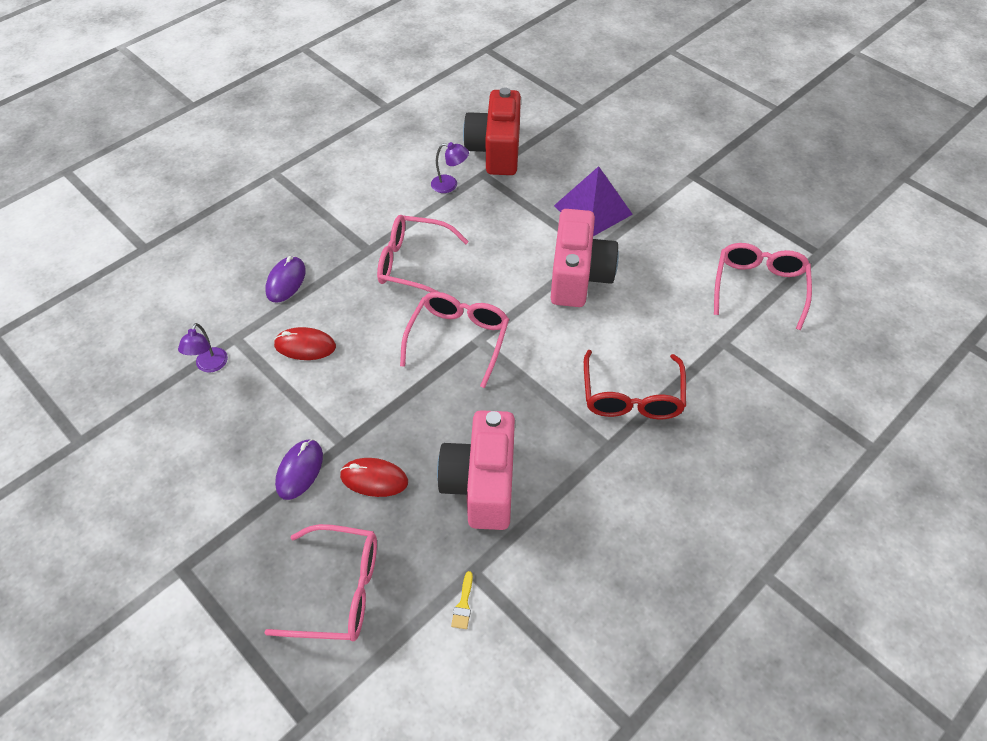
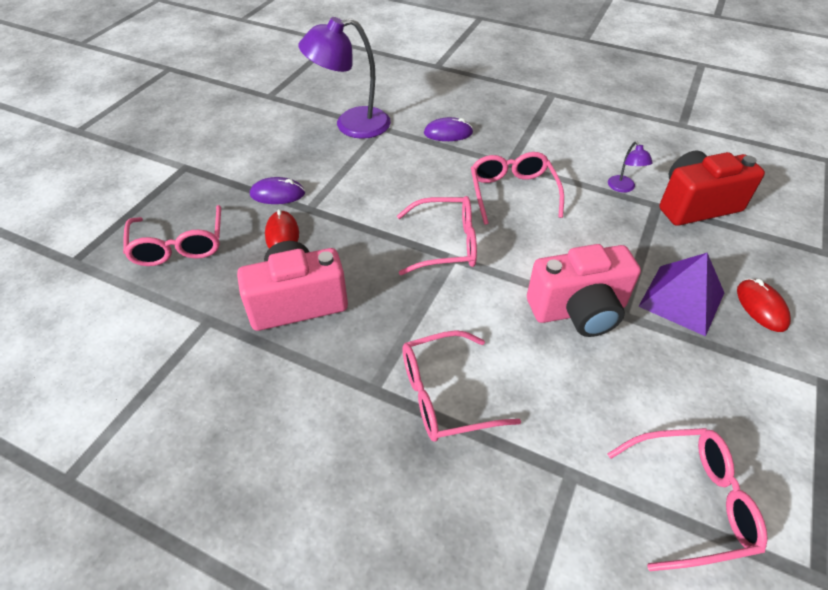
camera: 70 degrees right, 5 degrees down
purple lamp [178,323,228,372] -> purple lamp [298,17,391,139], size x2.25
red mouse [274,327,336,360] -> red mouse moved to [737,279,791,332]
yellow brush [451,571,473,629] -> none
red glasses [584,350,686,419] -> pink glasses [402,330,521,441]

